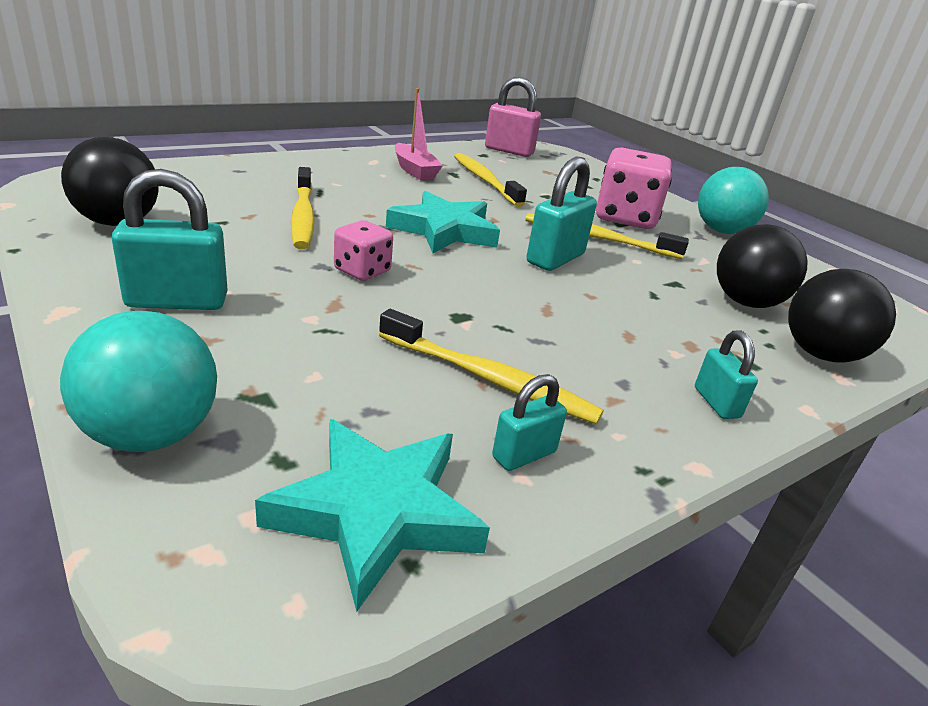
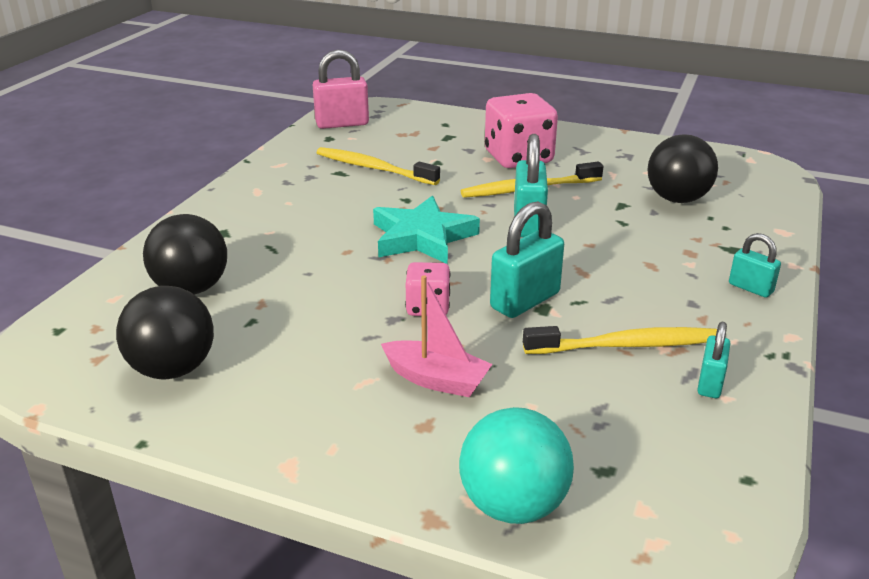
camera: 30 degrees left, 0 degrees up
turquoise padlock [112,169,228,310] -> turquoise padlock moved to [490,201,564,318]
turquoise star [255,419,490,612] -> none
yellow toothbrush [291,167,314,249] -> none
pink boat [395,88,443,180] -> pink boat moved to [381,275,493,397]
turquoise ball [698,167,769,234] -> none
black ball [788,269,896,362] -> black ball moved to [143,214,227,295]

